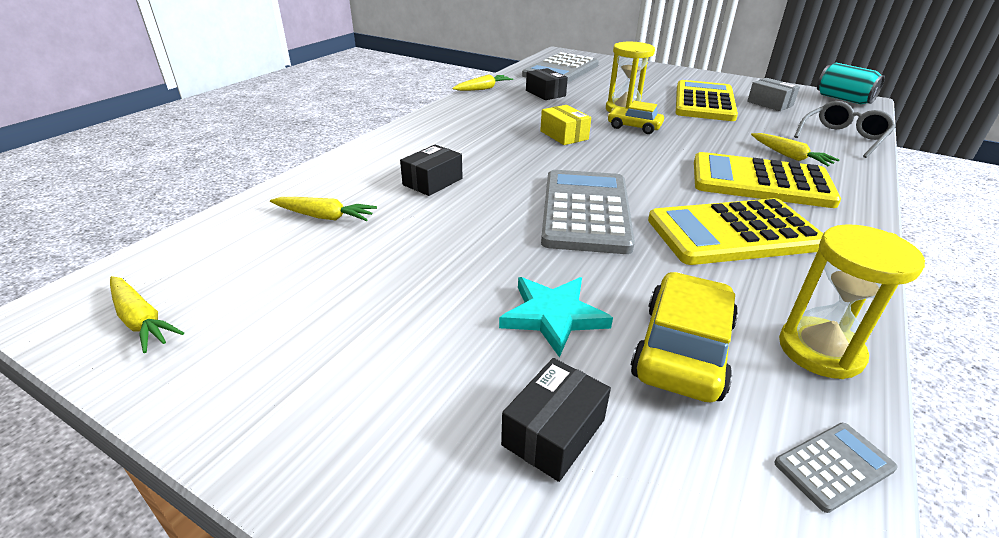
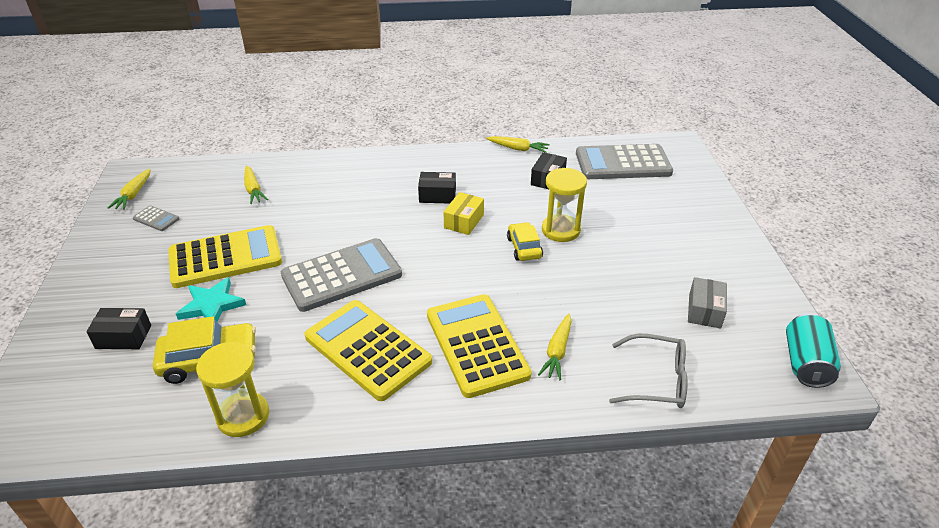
camera: 55 degrees right, 5 degrees up
black box [400,145,463,196] -> black box moved to [418,172,456,204]
yellow calculator [676,80,738,121] -> yellow calculator moved to [168,225,282,288]
grey calculator [774,423,898,513] -> grey calculator moved to [133,206,179,231]

